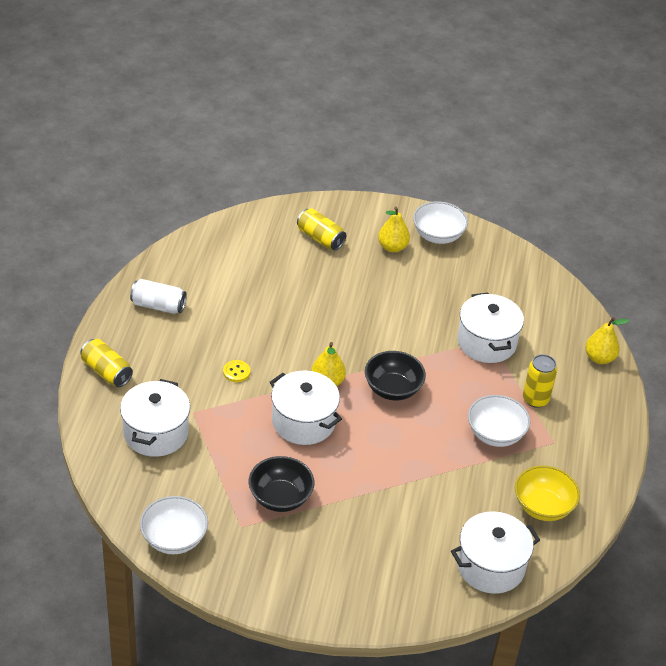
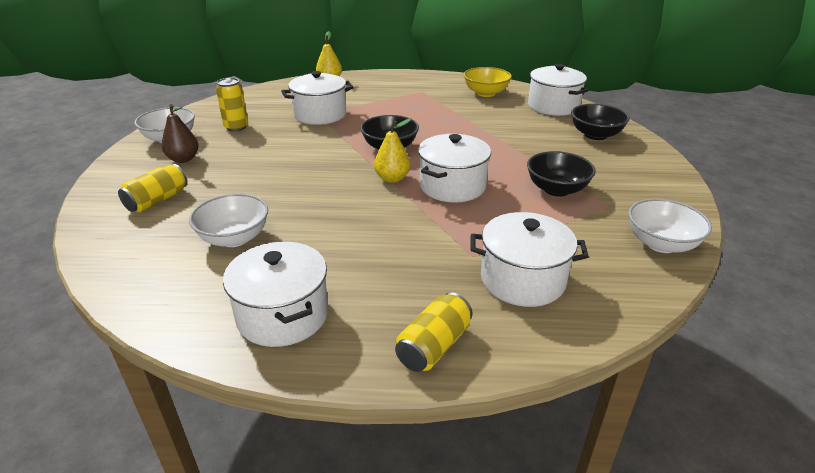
camera: 95 degrees left, 10 degrees down
white can [130,279,187,314] -> white pot [223,242,329,347]
yellow button [223,360,250,382] -> none
yellow pear [378,207,410,252] -> brown pear [162,104,199,163]
white bowl [468,395,530,447] -> white bowl moved to [189,194,268,247]
yellow can [523,354,557,408] -> yellow can moved to [216,78,248,131]
none -> black bowl [571,104,630,140]

